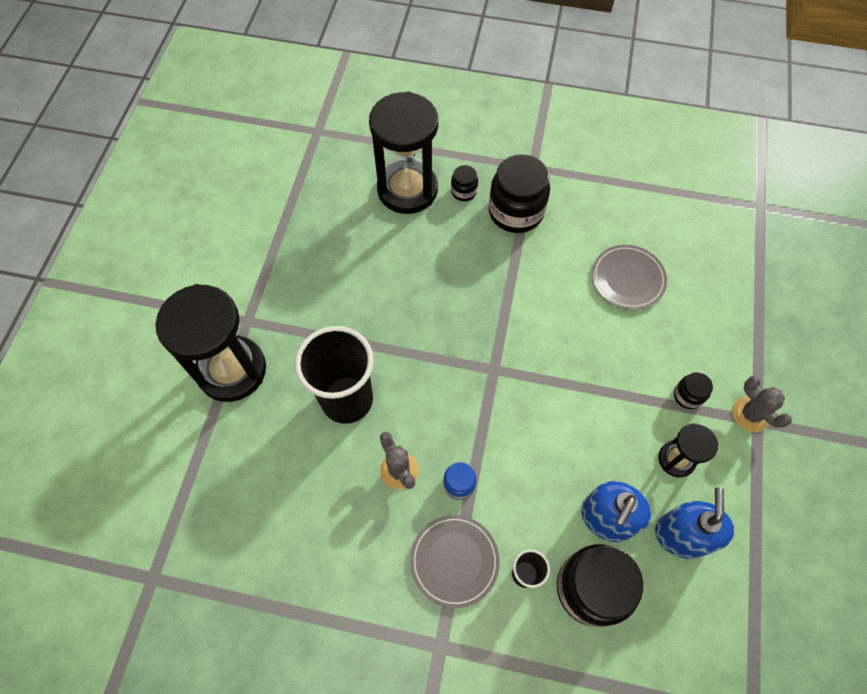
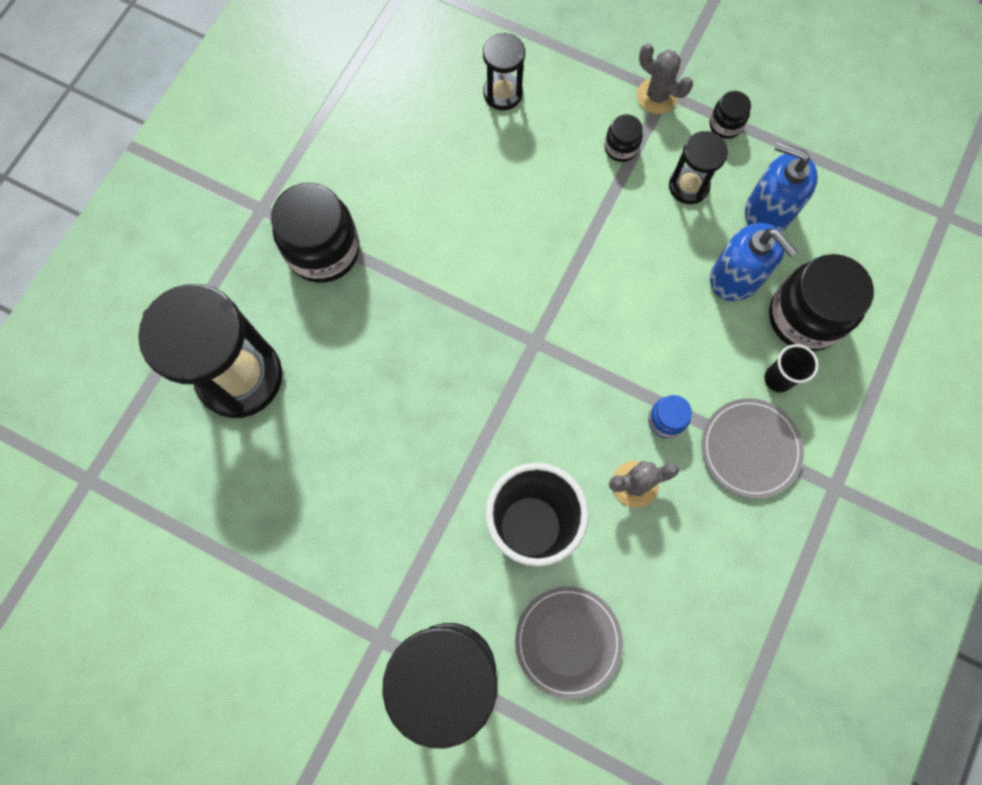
camera: 75 degrees left, 10 degrees up
black jar [451,165,478,201] -> black jar moved to [709,91,751,139]
grey plate [592,245,667,310] -> grey plate moved to [515,586,623,699]
grey cactus [732,376,792,432] -> grey cactus turned 60 degrees clockwise [637,43,693,114]
none -> black hourglass [483,33,525,110]

